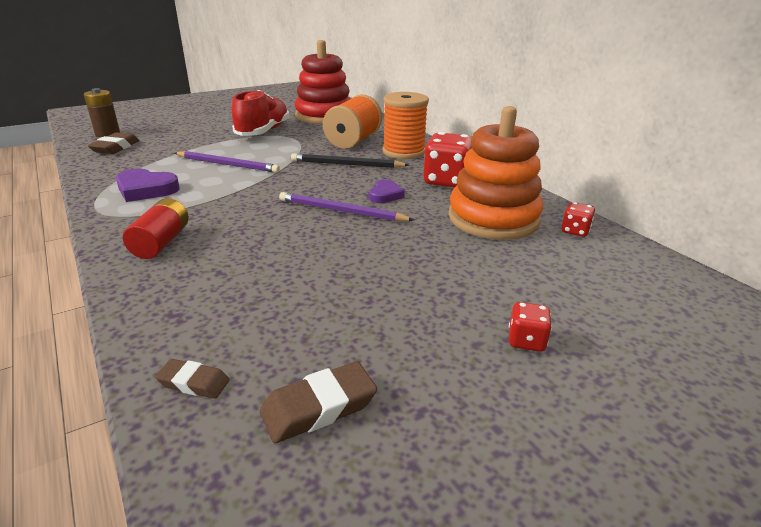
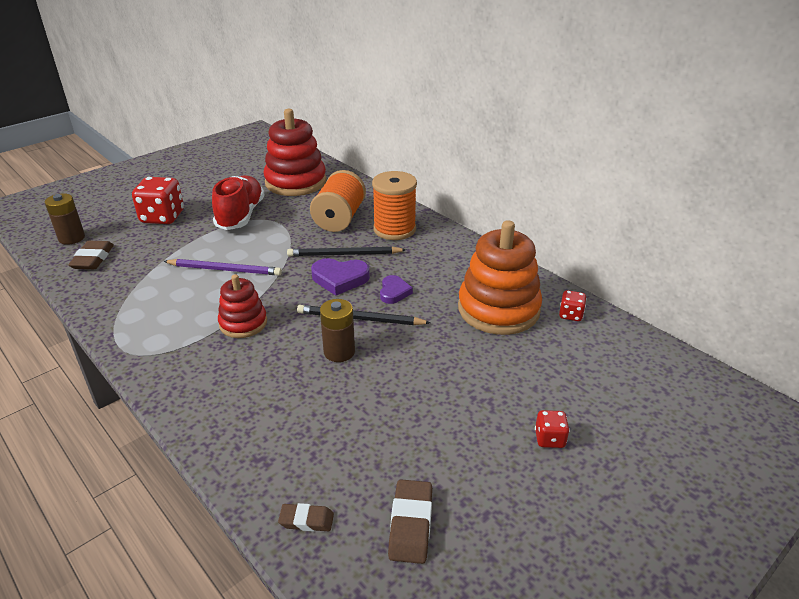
camera: 10 degrees left, 5 degrees up
purple heart [116,168,179,202] -> purple heart moved to [311,258,370,296]
red battery [123,198,189,259] -> none
brown eraser [260,361,377,443] -> brown eraser turned 45 degrees counterclockwise [388,479,432,564]
purple pencil [279,192,414,221] -> black pencil [297,305,431,325]
red dice [423,132,472,188] -> red dice moved to [132,177,184,224]
none -> red stacking toy [218,274,267,338]
none -> brown battery [320,299,355,362]

